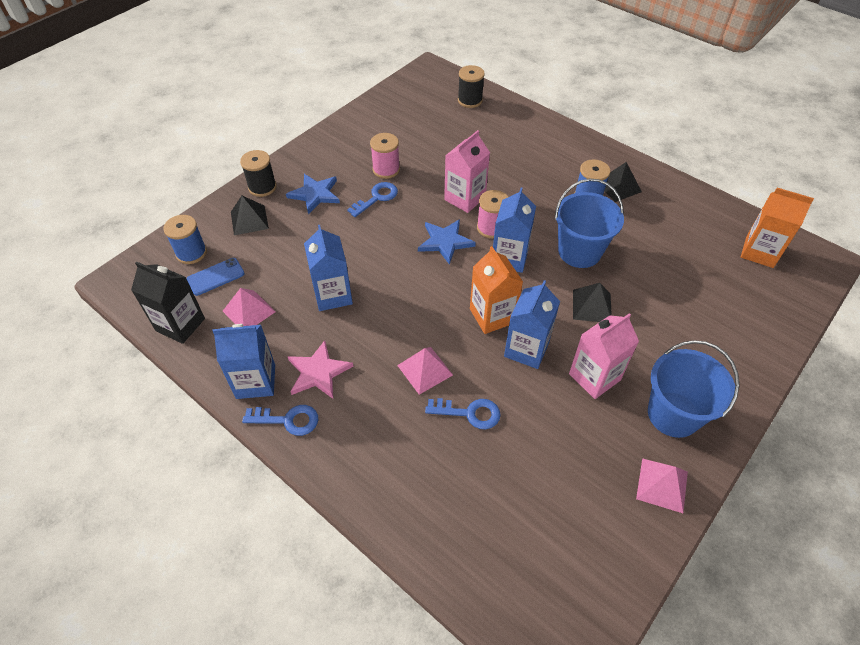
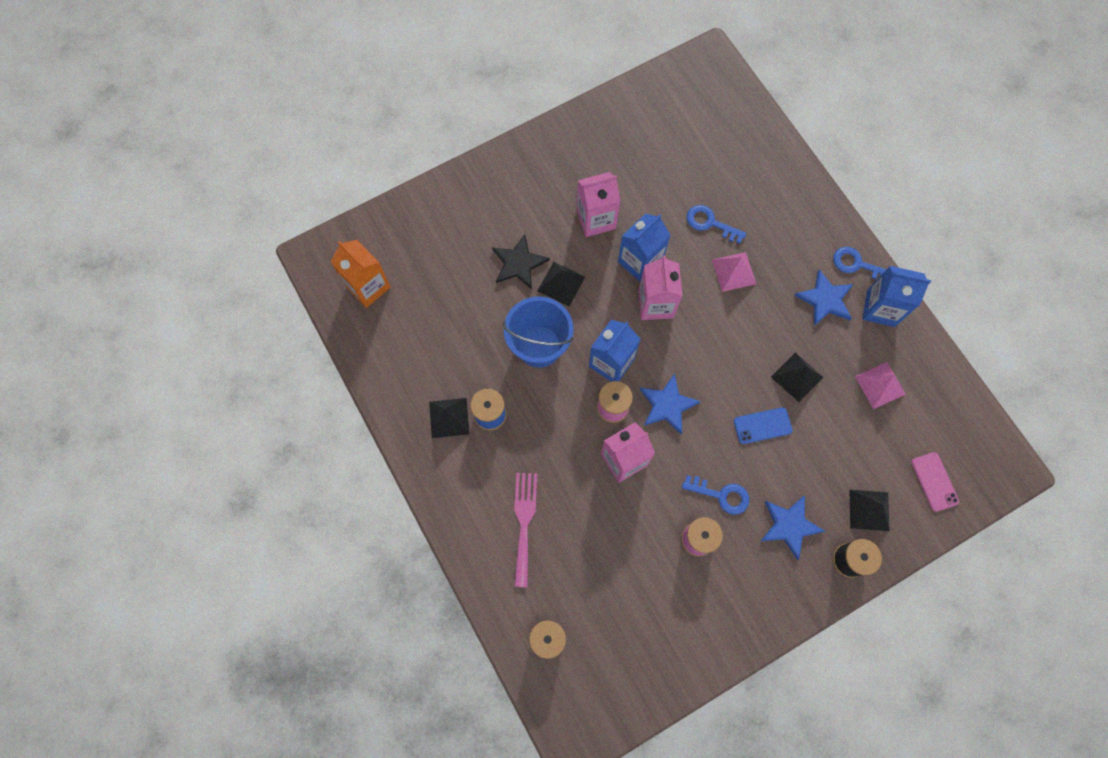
camera: 160 degrees left, 20 degrees up
black carton [131,261,205,344] -> none
blue spool [164,215,207,264] -> pink phone [912,452,959,512]
blue phone [186,258,245,296] -> blue phone moved to [734,407,793,444]
pink star [287,340,353,399] -> blue star [794,269,853,326]
blue carton [304,225,353,311] -> black pyramid [771,352,823,402]
blue key [347,182,398,217] -> blue key turned 135 degrees counterclockwise [682,475,749,515]
orange carton [470,246,523,334] -> pink carton [638,256,683,320]
pink pyramid [636,458,688,513] -> none
blue bucket [648,340,740,438] -> none
none -> black star [492,234,550,290]
none -> pink fork [514,473,537,587]

